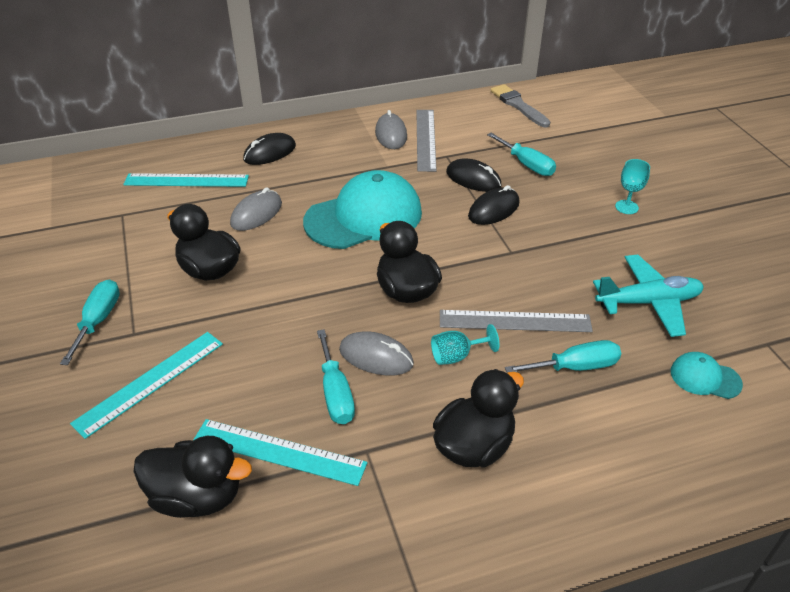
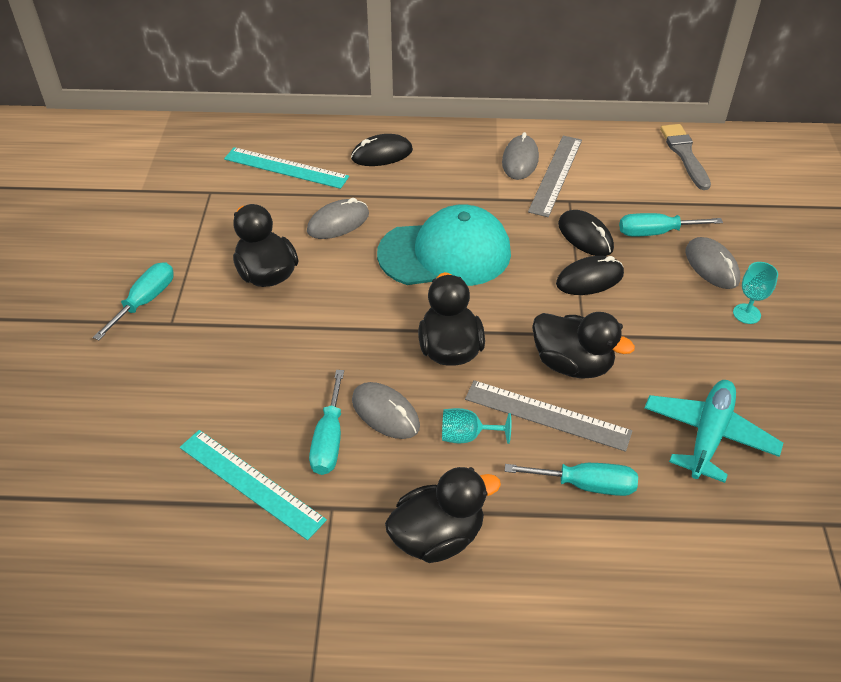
camera: 20 degrees right, 5 degrees up
turquoise ruler [70,332,223,439] -> none
black duck [134,436,252,518] -> black duck moved to [532,312,635,379]
turquoise screwdriver [487,133,556,176] -> turquoise screwdriver turned 105 degrees clockwise [619,213,723,237]
turquoise plane [593,255,704,337] -> turquoise plane turned 75 degrees counterclockwise [645,380,783,483]
turquoise cap [671,352,743,399] -> none
none -> grey mouse [686,237,740,289]

